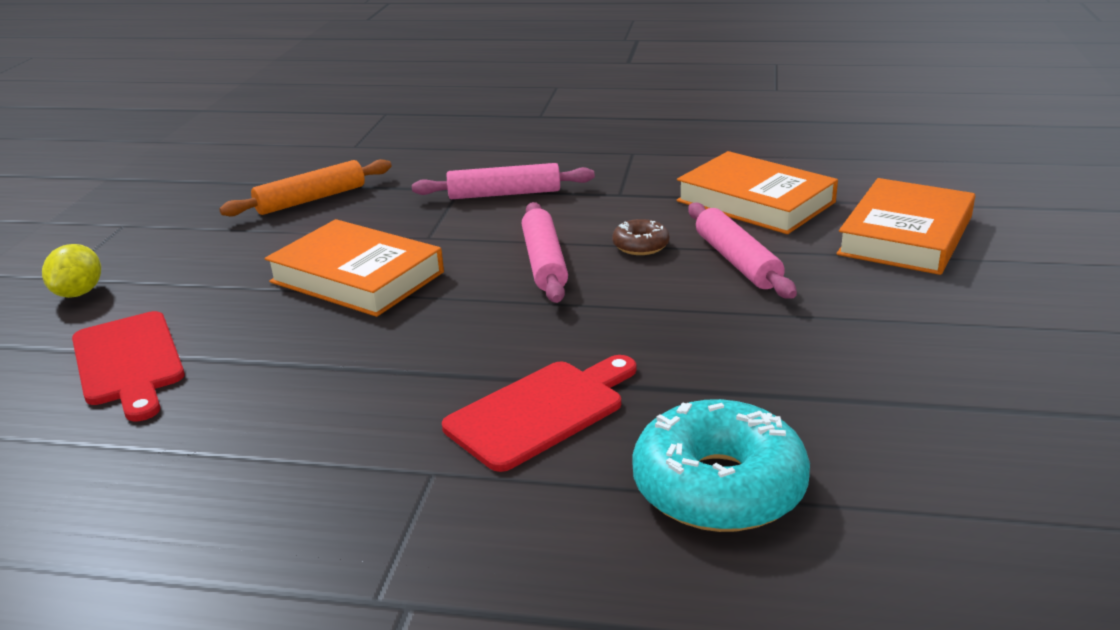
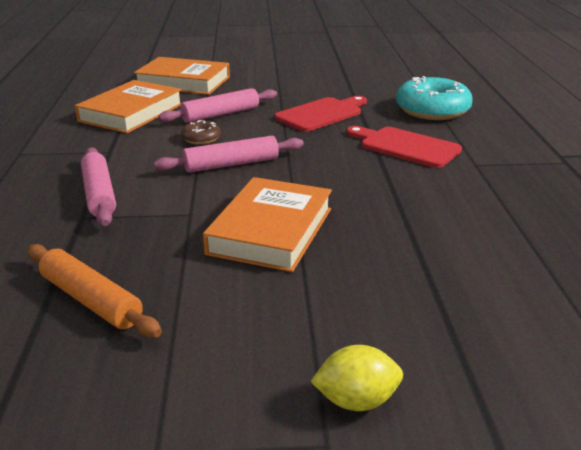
camera: 105 degrees left, 0 degrees up
red cutting board [72,311,185,422] -> red cutting board moved to [274,96,367,132]

